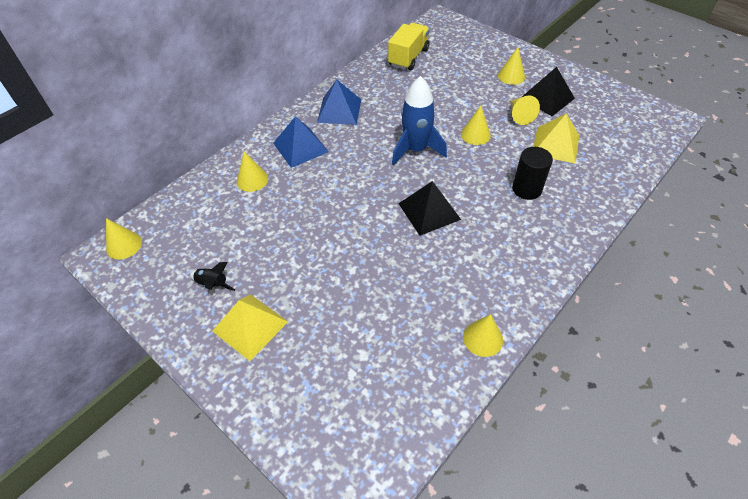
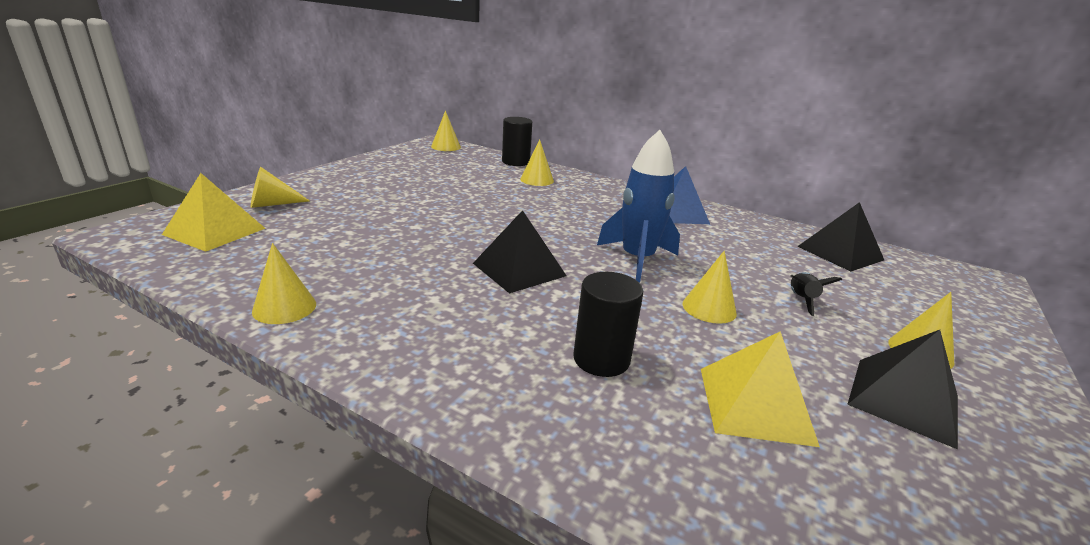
camera: 75 degrees right, 25 degrees down
black rocket [190,262,235,291] -> black rocket moved to [791,272,842,316]
yellow pyramid [212,294,288,361] -> yellow pyramid moved to [162,173,266,252]
blue pyramid [273,116,329,168] -> none
yellow truck [388,23,430,70] -> black pyramid [797,202,884,272]
yellow cone [510,96,540,125] -> yellow cone moved to [251,167,310,208]
none -> black cylinder [502,117,532,166]

